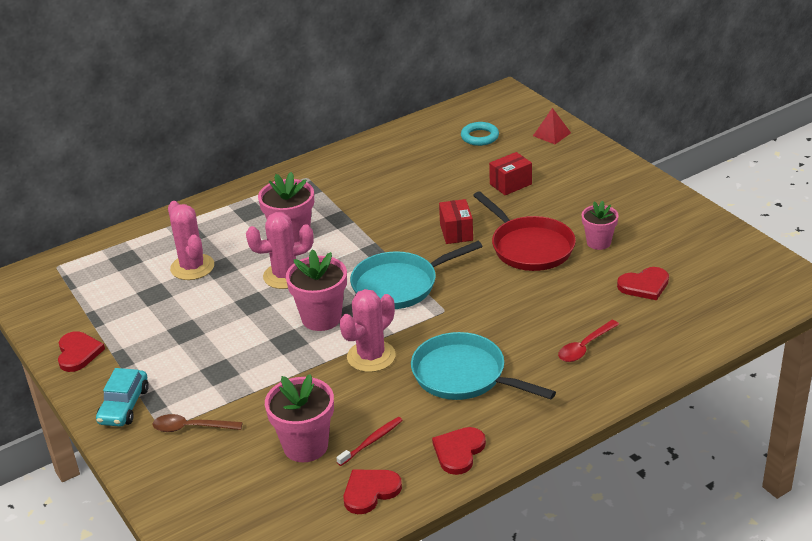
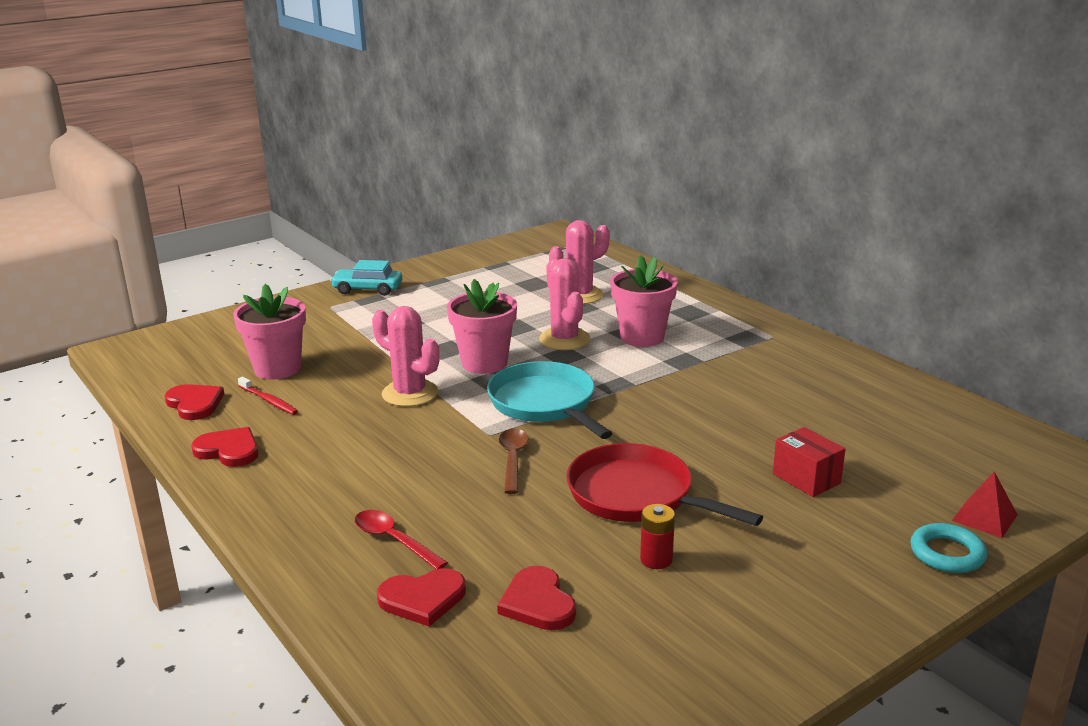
camera: 85 degrees right, 10 degrees down
red heart [58,331,105,372] -> red heart moved to [377,568,466,627]
brown spoon [153,414,243,432] -> brown spoon moved to [499,428,528,494]
turquoise pan [411,332,556,400] -> none
red box [439,199,473,244] -> none
turquoise ring [461,122,499,146] -> turquoise ring moved to [910,523,987,573]
red pan [473,192,576,271] -> red pan turned 75 degrees clockwise [566,443,763,526]
pink flower pot [582,201,619,250] -> red battery [640,504,675,569]

